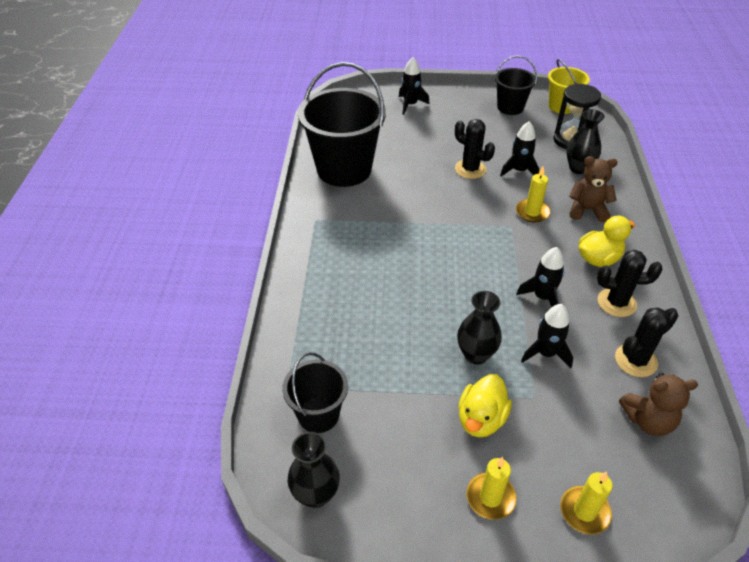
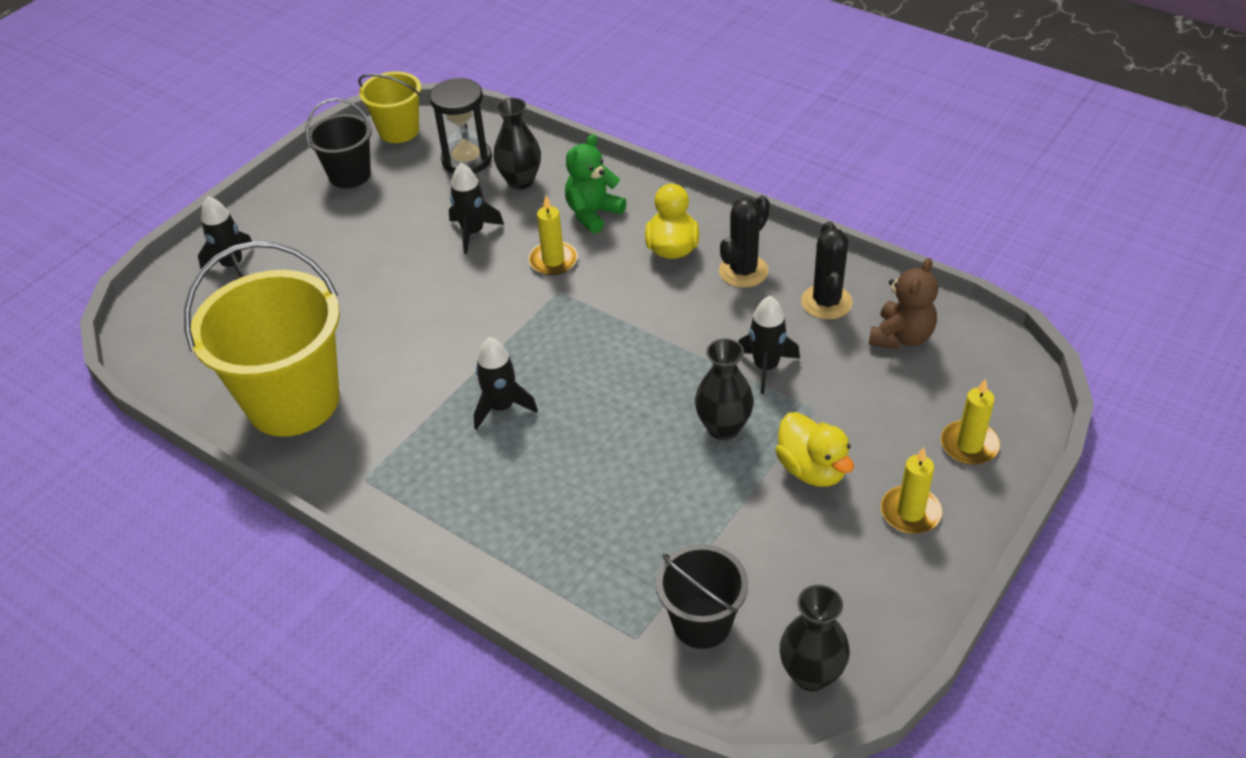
camera: 55 degrees left, 0 degrees up
black bucket [298,62,386,187] -> yellow bucket [184,241,340,437]
black cactus [455,119,495,179] -> none
black rocket [516,247,564,307] -> black rocket moved to [474,337,538,430]
brown teddy bear [569,156,618,222] -> green teddy bear [565,134,627,234]

